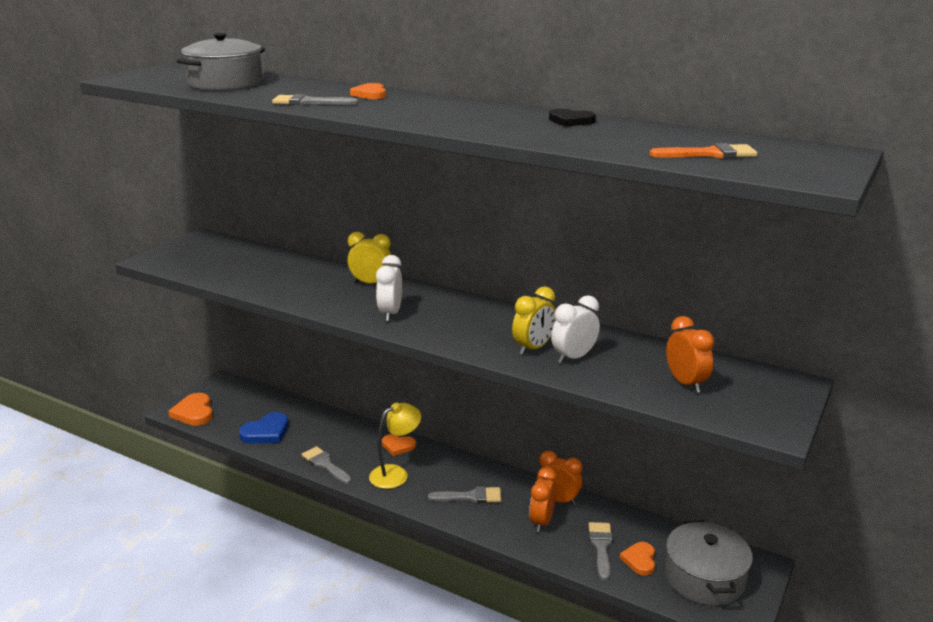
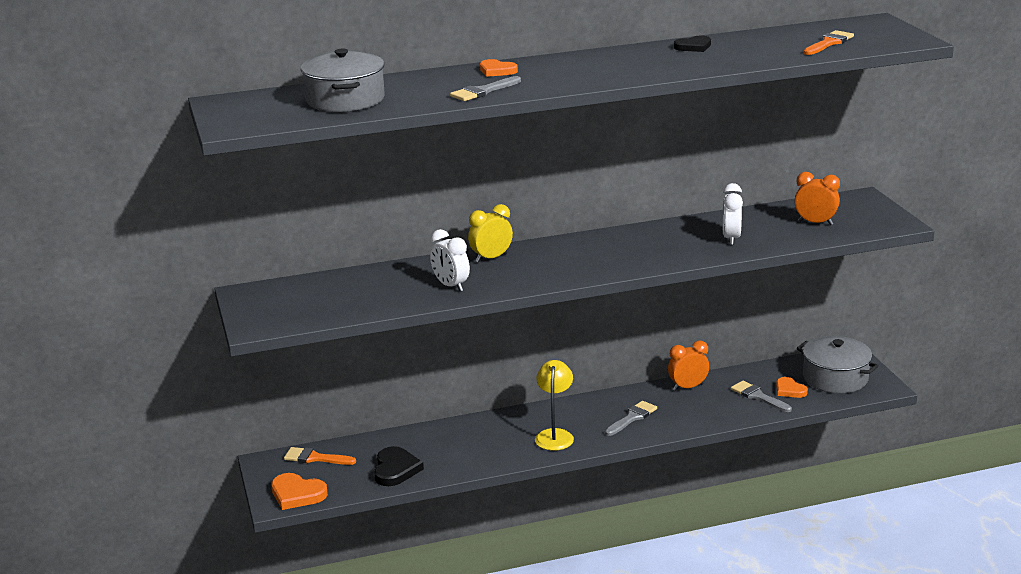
camera: 45 degrees left, 0 degrees up
blue heart [239,412,289,443] -> black heart [374,446,424,486]
grey brush [302,446,352,484] -> none
white clock [376,255,402,321] -> white clock moved to [430,229,470,292]
orange heart [382,434,416,456] -> none
yellow clock [512,286,556,355] -> none
orange clock [529,467,557,532] -> none
none -> orange brush [284,447,356,465]

